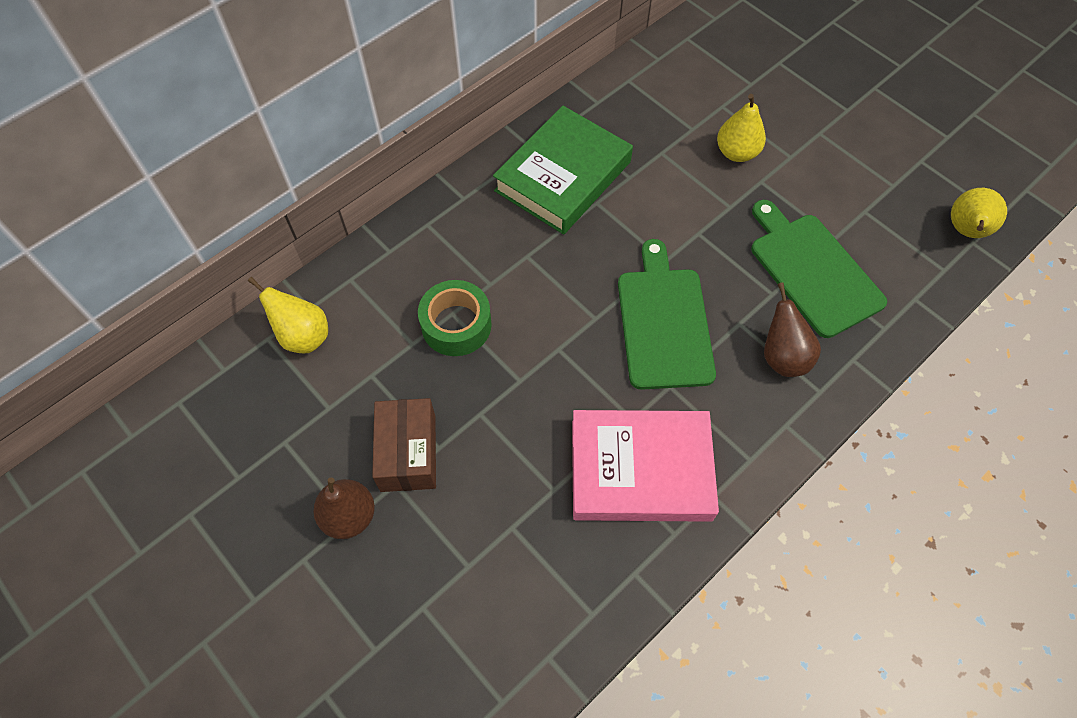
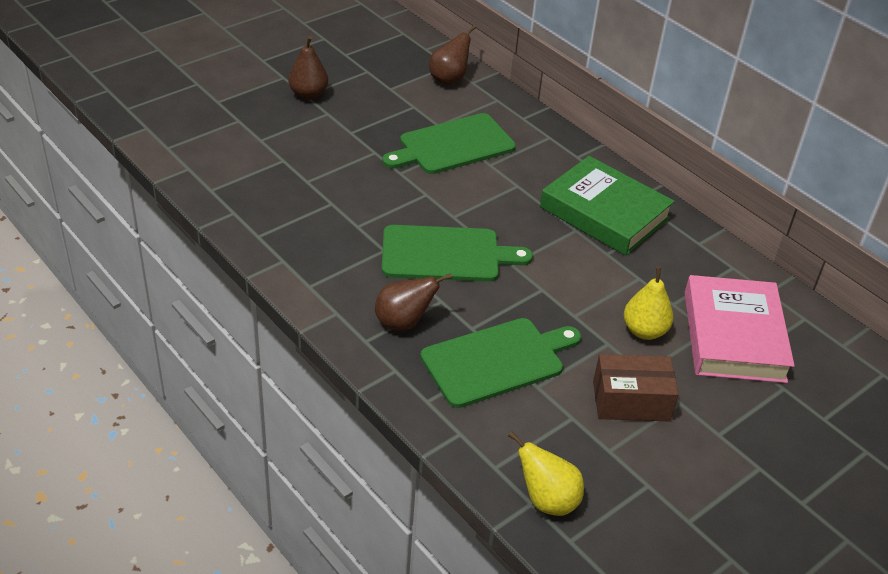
camera: 90 degrees right, 20 degrees down
yellow pear [248,277,328,353] -> brown pear [429,25,476,85]
brown box [372,398,436,492] -> brown box moved to [593,354,679,421]
green tape [418,280,492,356] -> green cutting board [382,113,516,174]
pink book [572,410,719,522] -> pink book moved to [685,275,795,383]

